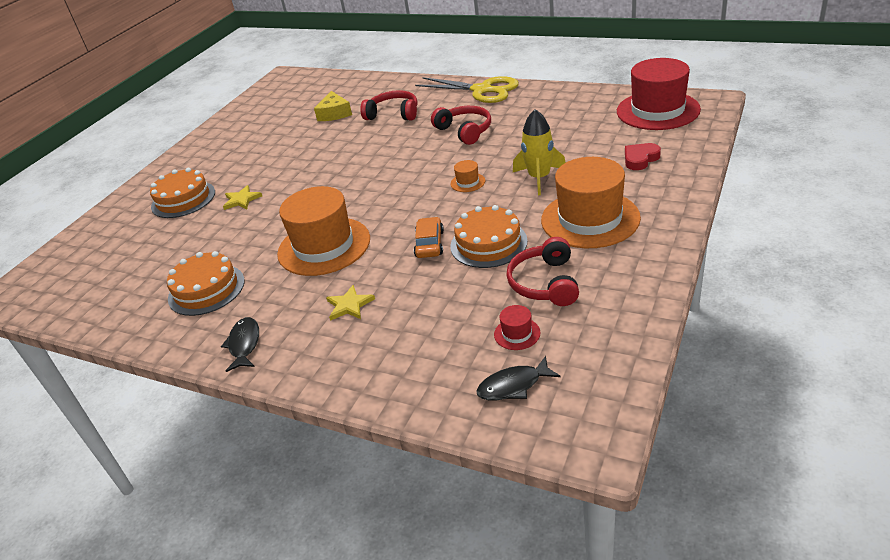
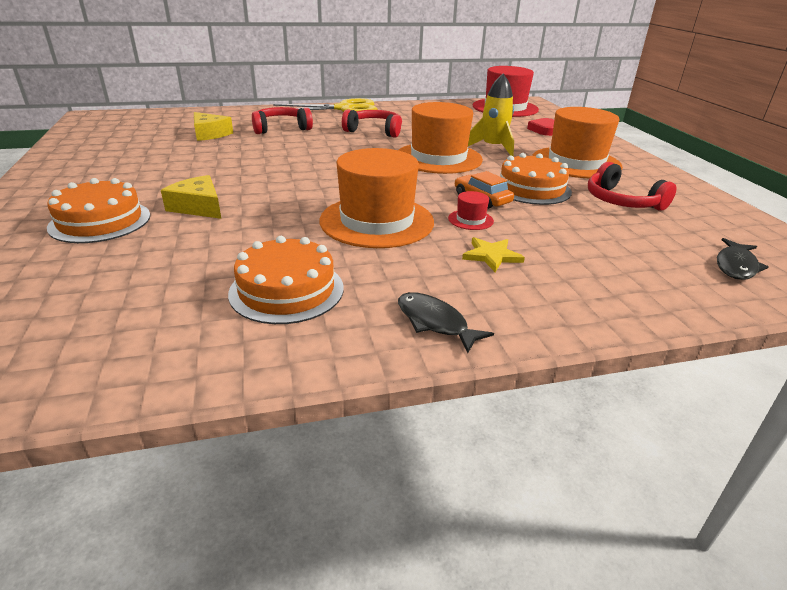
camera: 45 degrees left, 5 degrees down
yellow star [223,185,262,210] -> yellow cheese [161,175,221,219]
orange hat [451,160,485,192] -> orange hat [398,102,483,174], size x2.48
red hat [494,305,541,350] -> red hat moved to [448,191,494,230]

